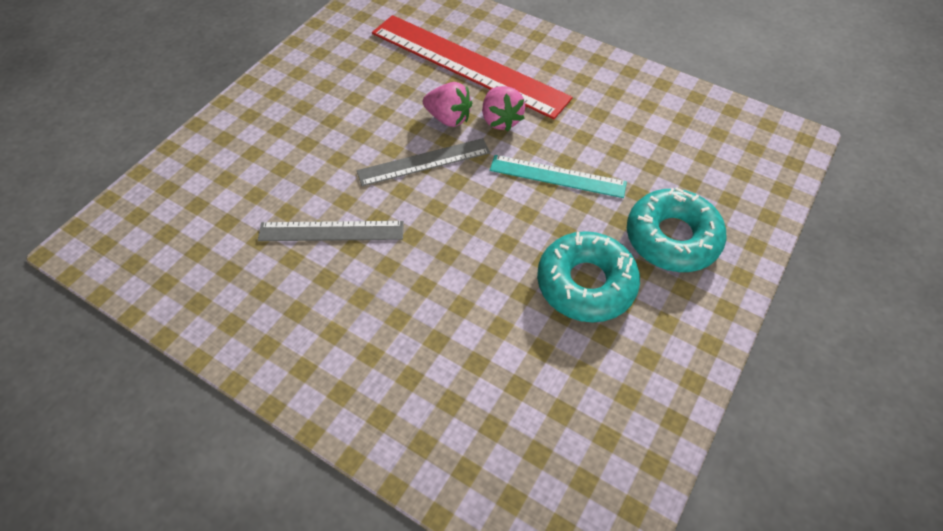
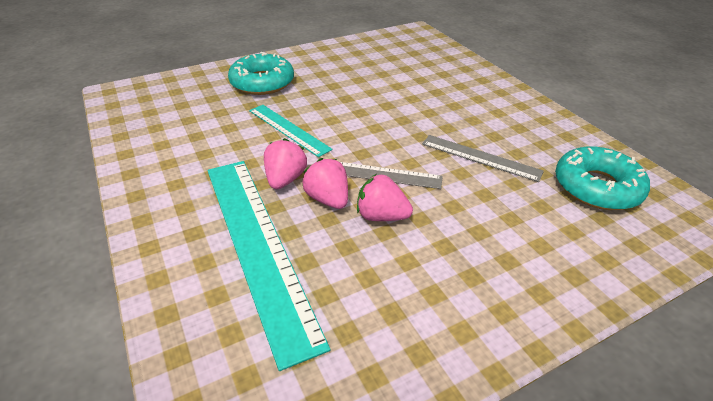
camera: 150 degrees left, 15 degrees down
red ruler [372,15,573,120] -> turquoise ruler [207,161,330,371]
turquoise donut [537,231,640,322] -> turquoise donut moved to [555,146,650,210]
none -> pink strawberry [357,174,413,221]

